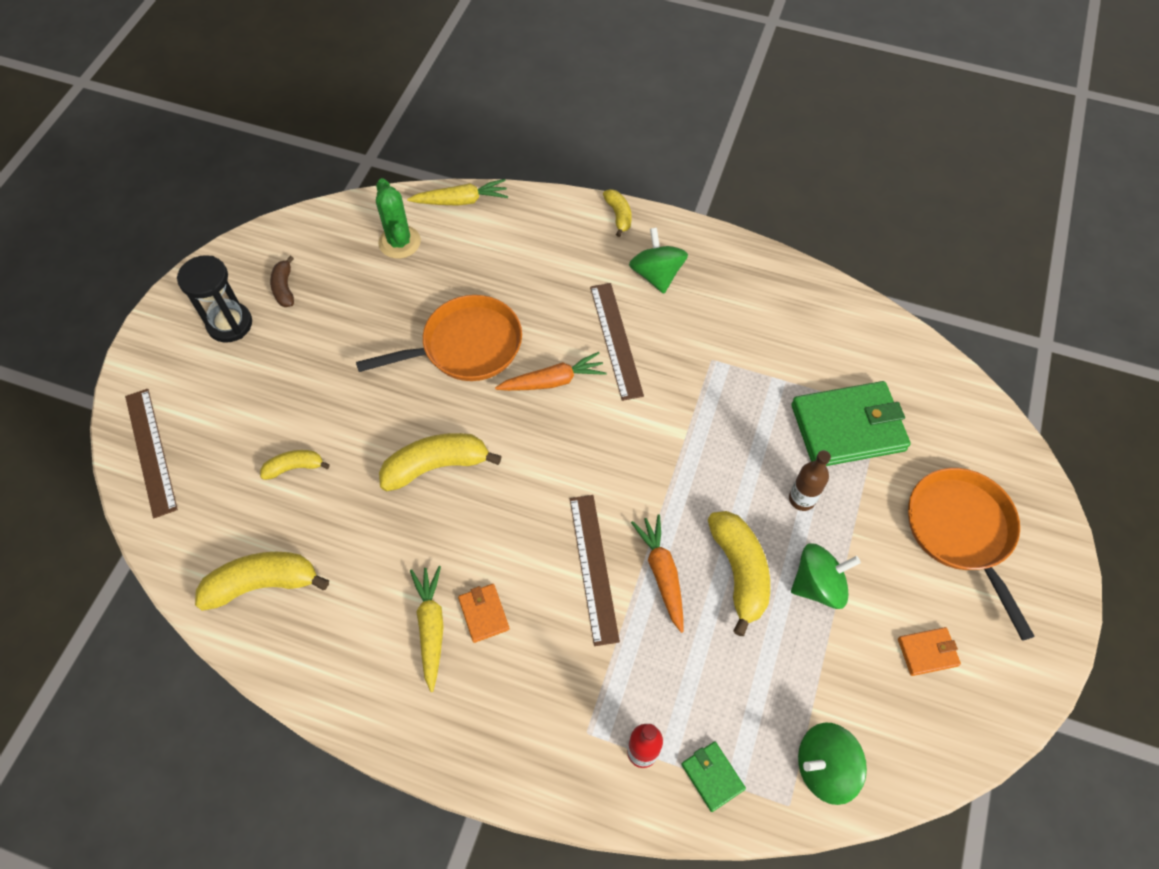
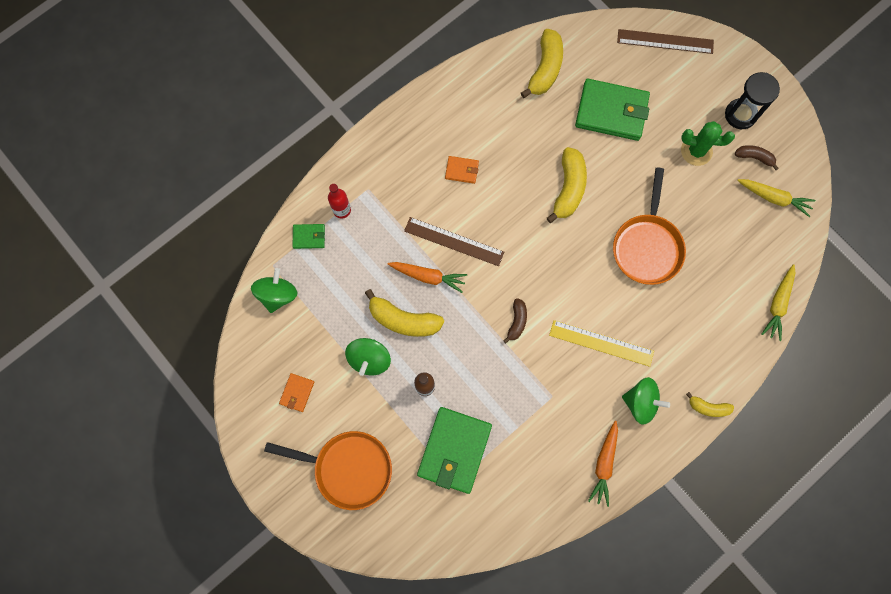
camera: 120 degrees right, 15 degrees up
yellow banana [260,450,330,480] -> green wallet [575,79,650,141]
green cactus [376,178,421,259] -> green cactus moved to [681,121,735,166]
yellow carrot [410,566,444,692] -> yellow carrot moved to [737,179,815,217]
orange carrot [495,352,607,391] -> orange carrot moved to [588,421,618,507]
brown ruler [590,283,644,401] -> yellow ruler [549,320,654,367]
none -> brown banana [503,298,527,343]

